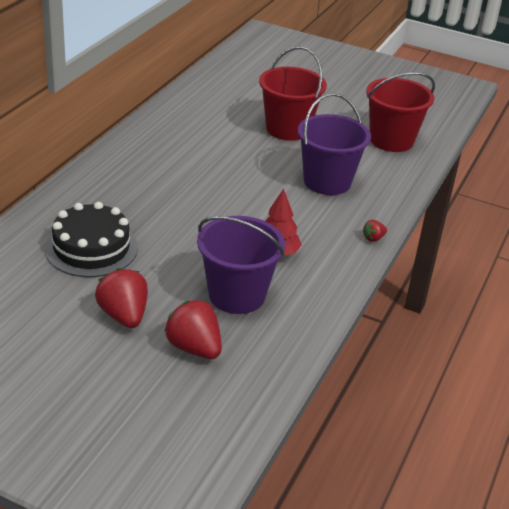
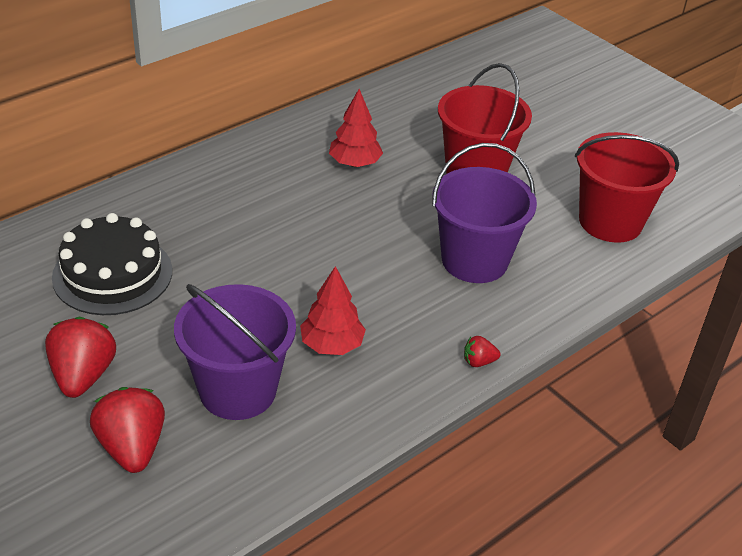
camera: 25 degrees right, 5 degrees up
none -> red tree [329,89,383,167]

